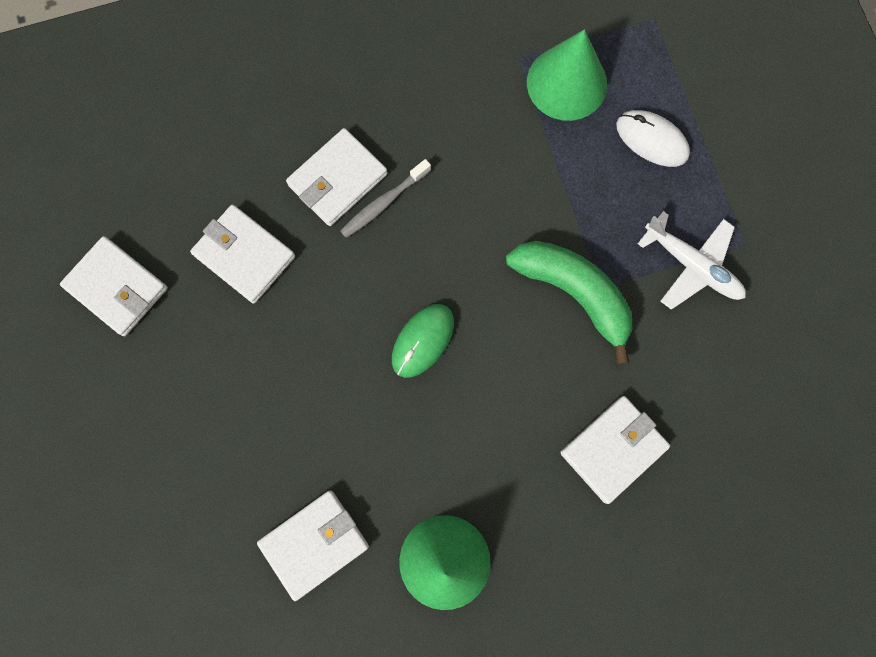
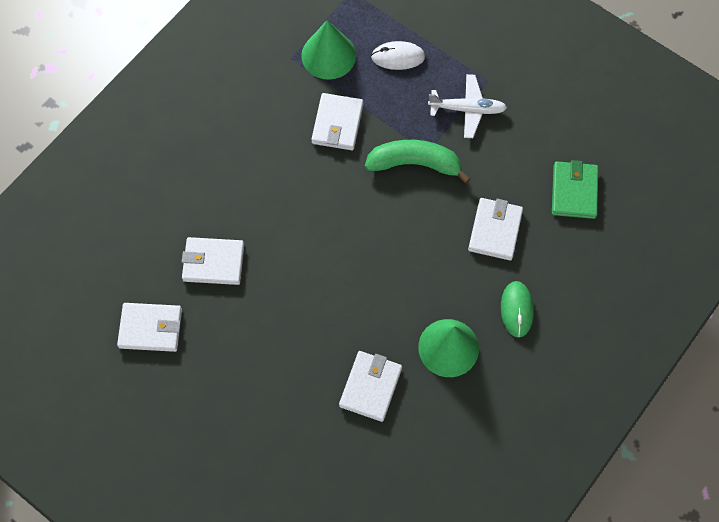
camera: 35 degrees left, 10 degrees down
white wallet [286,128,388,226] -> white wallet moved to [311,93,363,150]
grey toothbrush [340,159,431,238] -> none
green mouse [392,304,454,378] -> green mouse moved to [501,281,534,338]
none -> green wallet [552,160,598,219]

